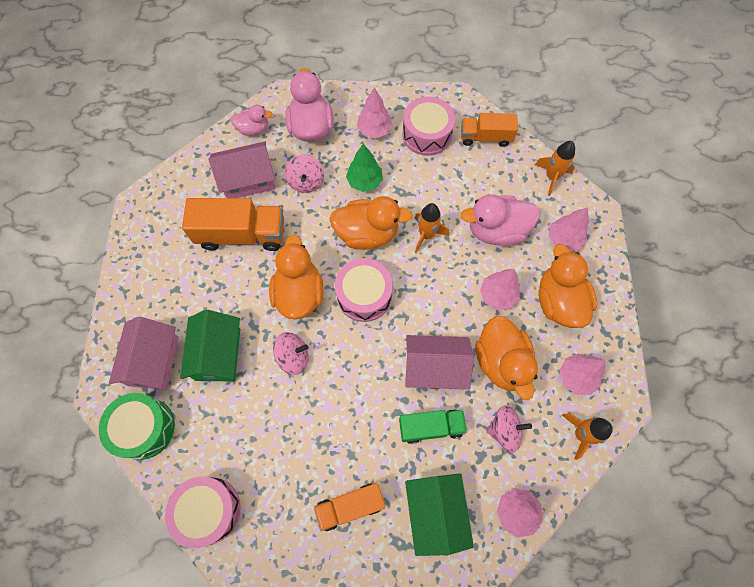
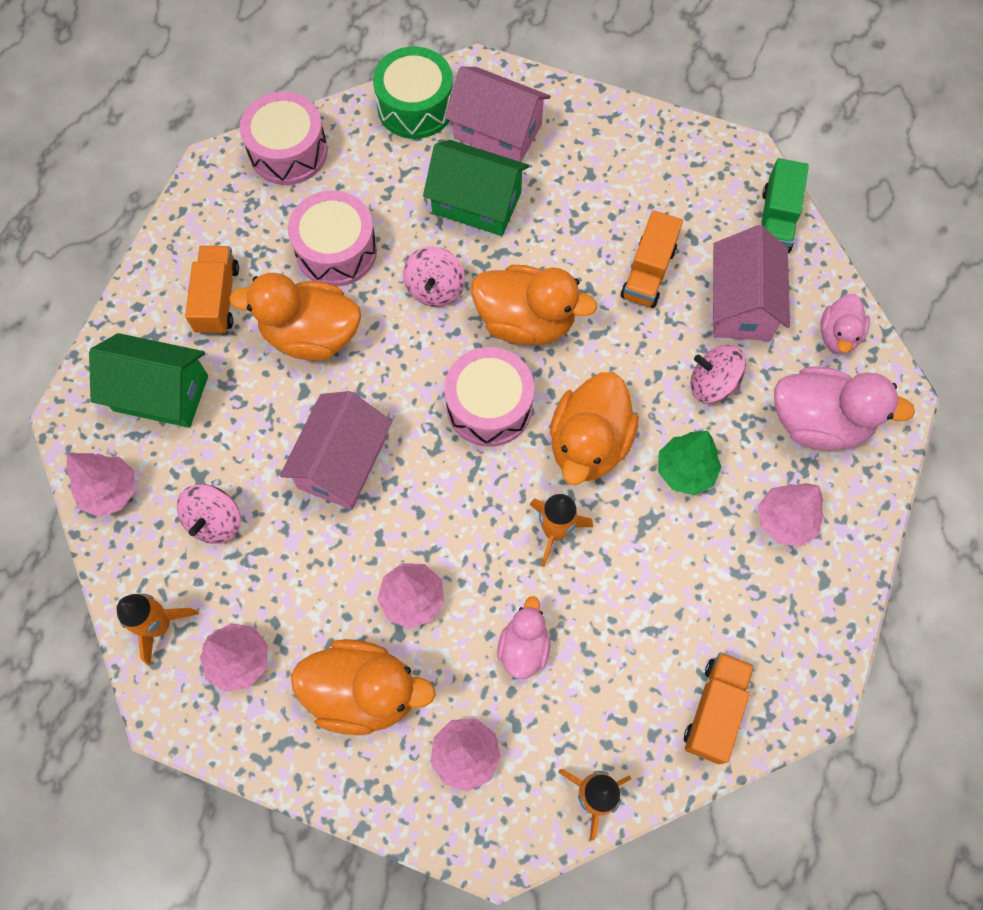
camera: 110 degrees right, 0 degrees up
orange truck [182,198,284,251] -> orange truck [621,210,683,308], size x0.63
green truck [399,409,467,444] -> green truck moved to [761,158,809,253]
pink drum [402,96,455,156] -> pink drum moved to [288,191,377,287]
pink duck [461,194,540,246] -> pink duck [497,596,550,679], size x0.58
orange duck [475,316,538,400] -> orange duck moved to [229,273,361,361]

